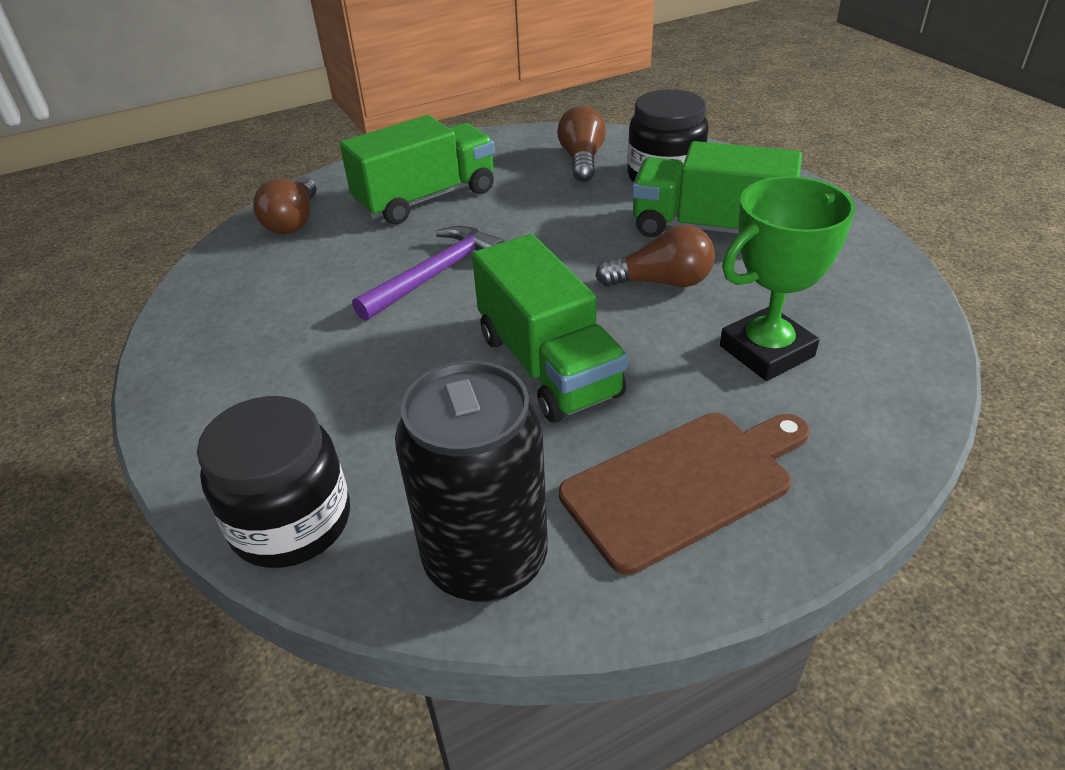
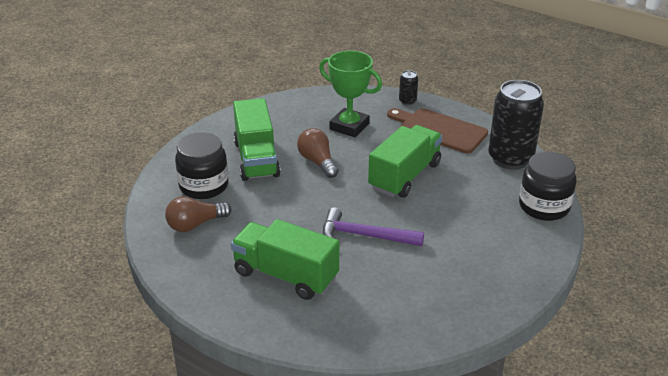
camera: 120 degrees left, 5 degrees down
brown light bulb [253,177,316,234] -> none
none -> black can [399,70,418,105]

